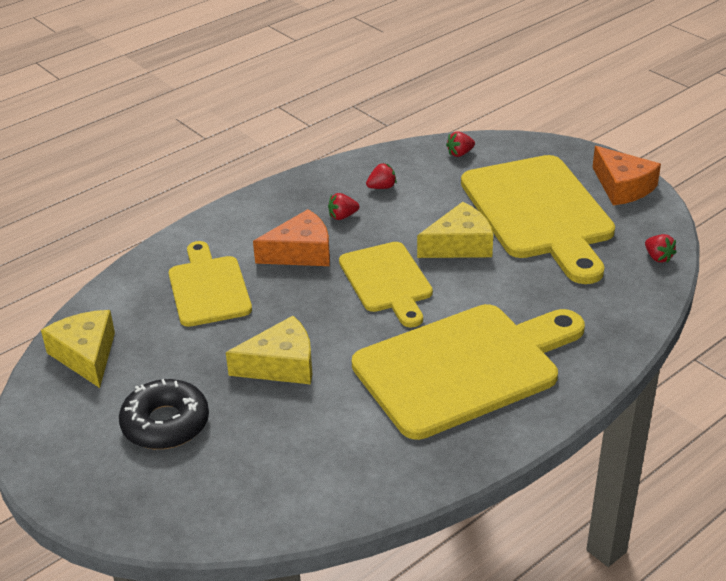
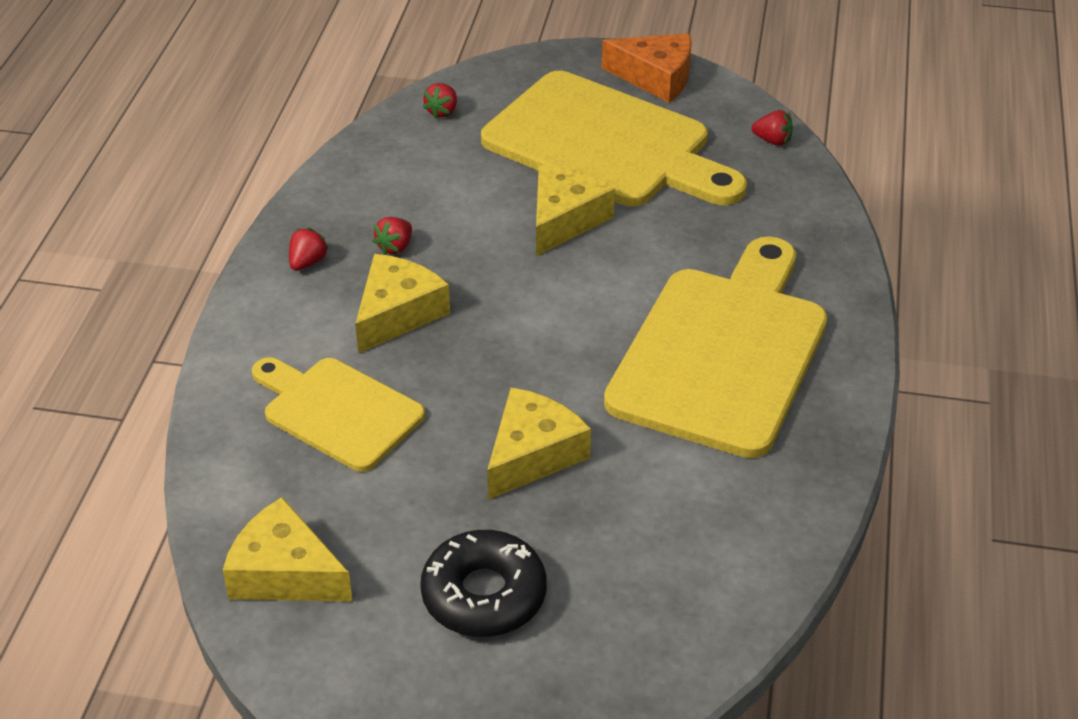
camera: 40 degrees left, 5 degrees up
orange cheese [253,209,330,266] -> yellow cheese [355,254,450,353]
yellow cutting board [339,242,433,327] -> none
red strawberry [366,163,397,189] -> red strawberry moved to [289,228,329,271]

